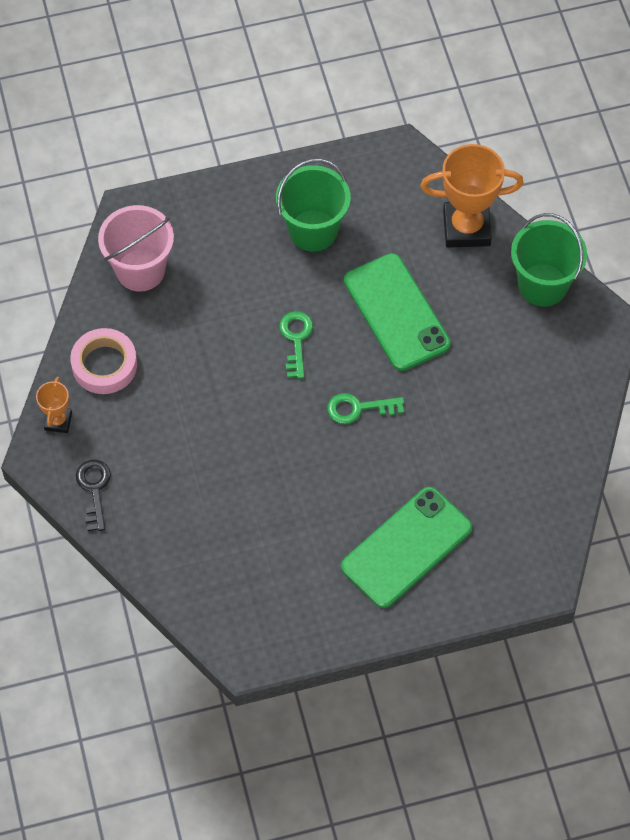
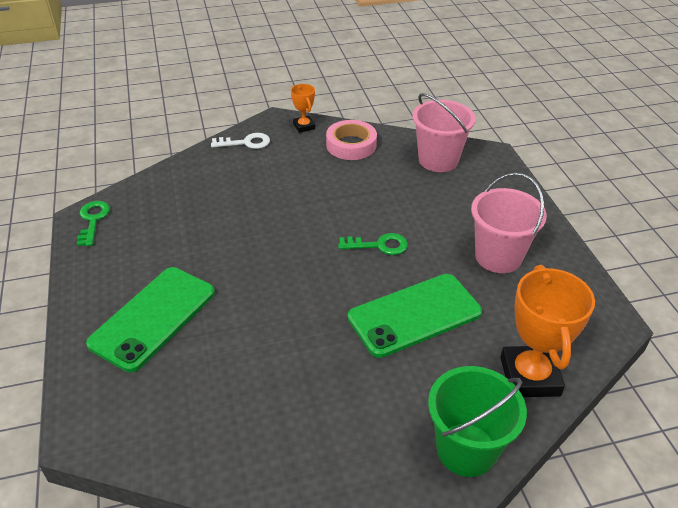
camera: 90 degrees right, 20 degrees down
orange trophy [36,377,72,433] -> orange trophy turned 60 degrees clockwise [291,84,315,133]
black key [76,460,111,531] -> white key [211,133,270,149]
green bucket [276,159,351,251] -> pink bucket [471,173,547,273]
green key [327,393,404,424] -> green key moved to [77,201,110,246]
green phone [341,487,472,608] -> green phone turned 75 degrees clockwise [86,267,215,372]

